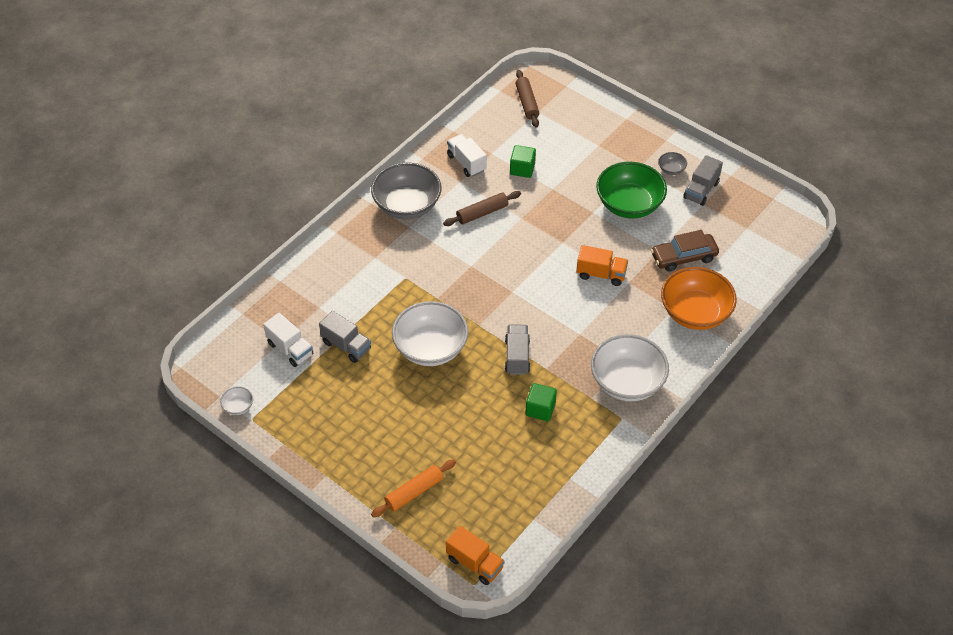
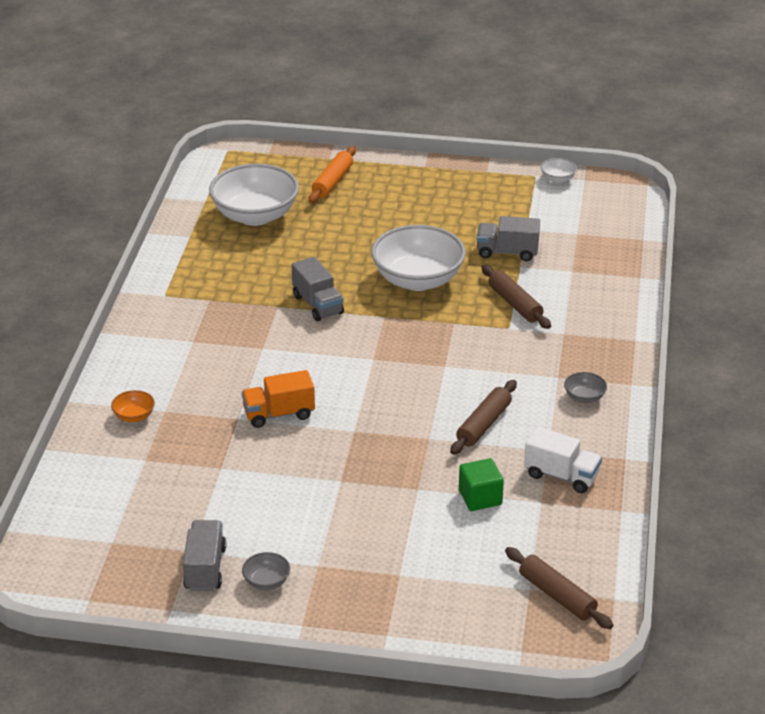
camera: 150 degrees right, 15 degrees down
white truck [263,313,313,367] -> none
grey bowl [371,163,441,219] -> grey bowl [564,372,607,403], size x0.42
orange truck [446,526,505,585] -> none
green cube [525,383,557,421] -> none
white bowl [591,334,669,401] -> white bowl moved to [209,164,299,226]
green bowl [596,162,667,218] -> none
brown car [651,230,719,272] -> none
orange bowl [661,267,737,330] -> orange bowl [111,390,155,422], size x0.42
none -> brown rolling pin [482,265,551,329]

